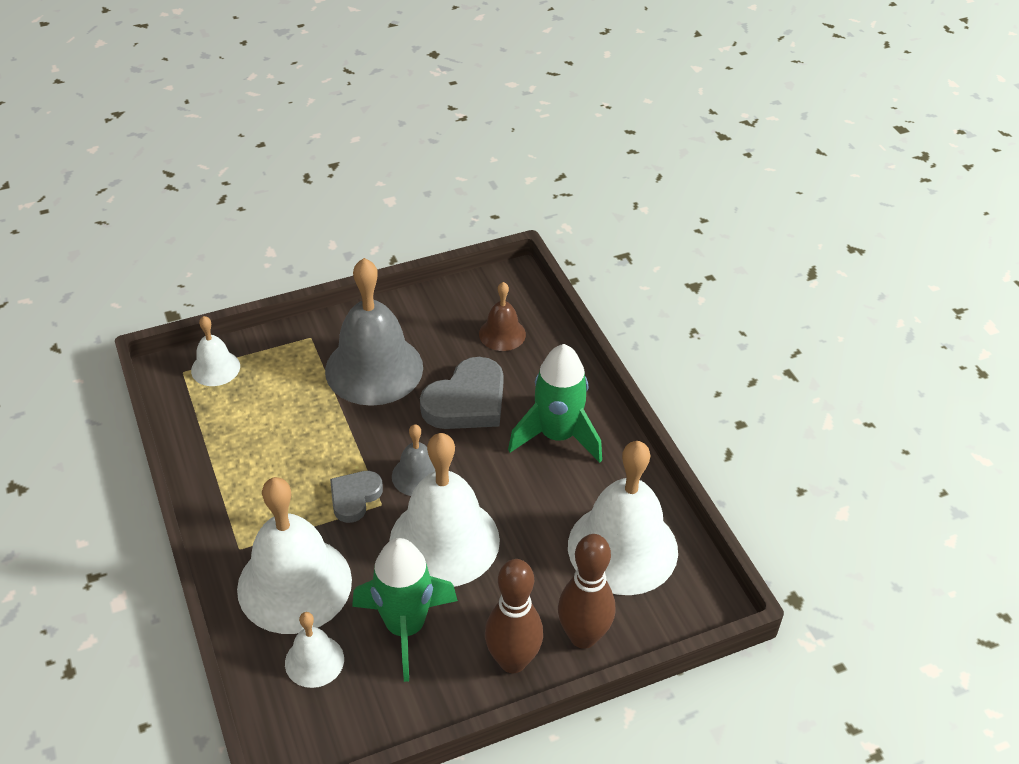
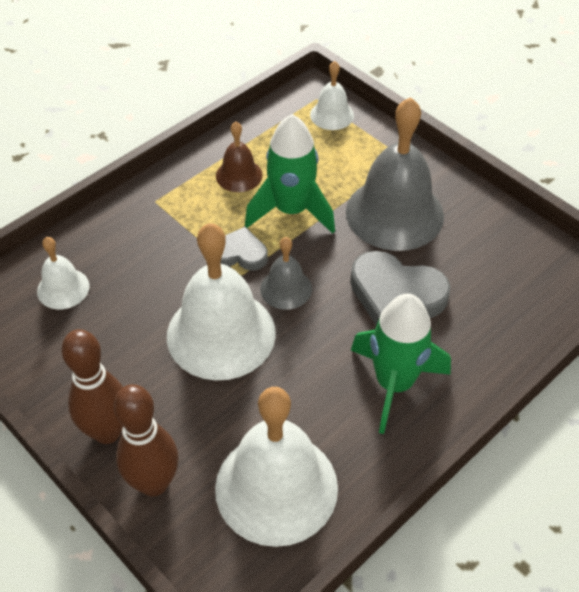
camera: 70 degrees right, 5 degrees up
white bell [237,477,352,634] -> none
green rocket [352,538,458,682] -> green rocket moved to [245,114,335,234]
brown bell [479,282,526,351] -> brown bell moved to [216,122,263,192]

